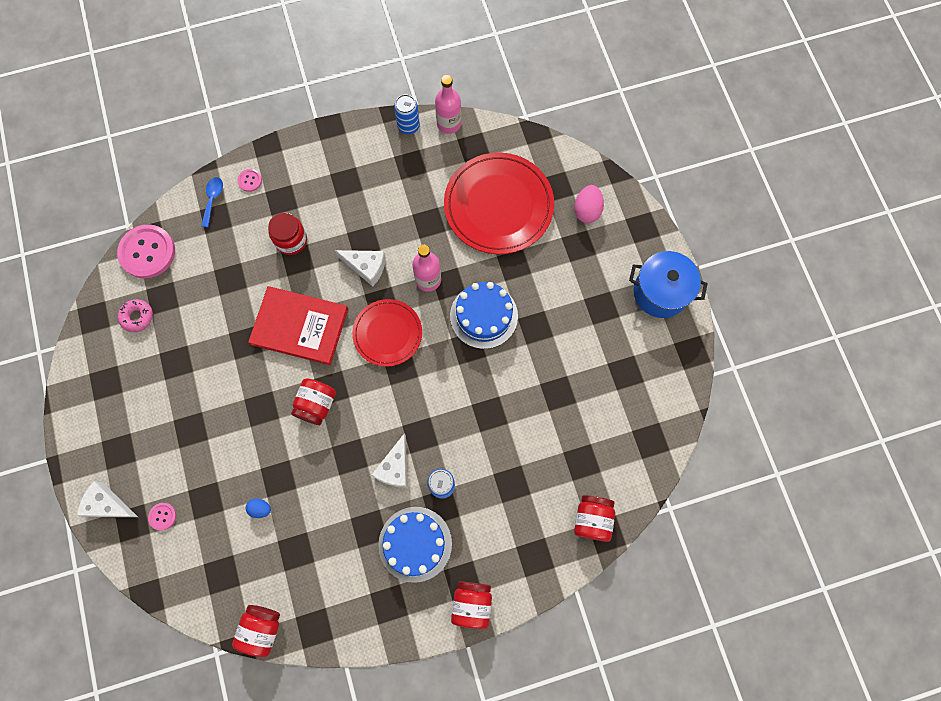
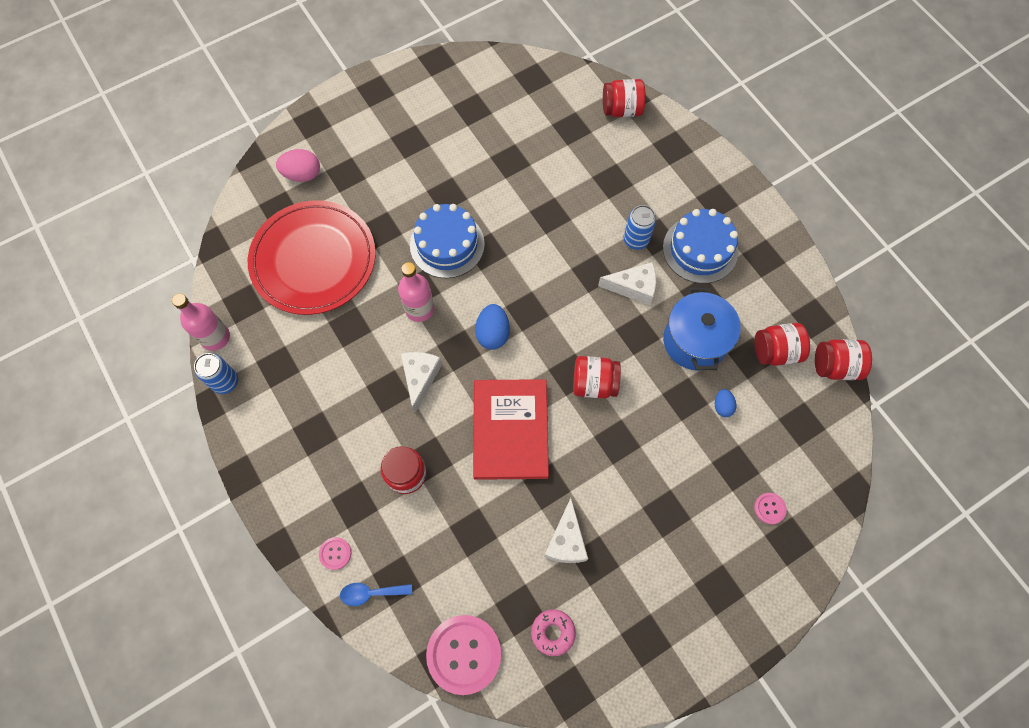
camera: 105 degrees left, 5 degrees down
white cheese [77,481,138,517] -> white cheese moved to [544,498,588,563]
red plate [352,299,422,367] -> blue egg [475,304,510,350]
red jar [451,581,492,629] -> red jar moved to [755,323,810,366]
blue pot [629,251,708,318] -> blue pot moved to [663,287,741,371]

